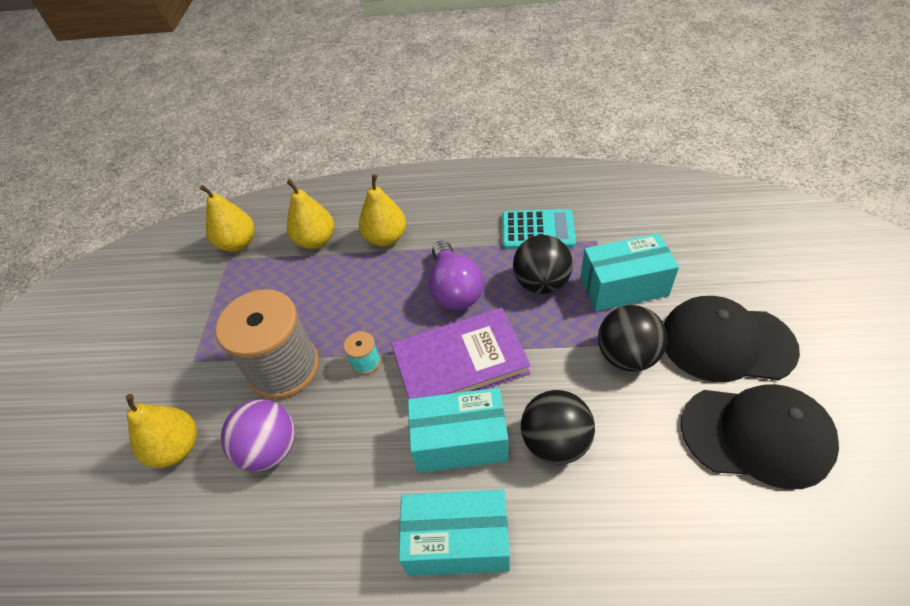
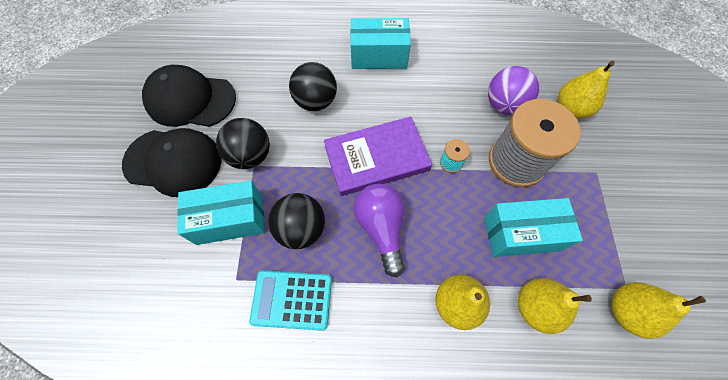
camera: 175 degrees right, 15 degrees up
turquoise box [408,388,509,473] -> turquoise box moved to [484,198,583,257]

